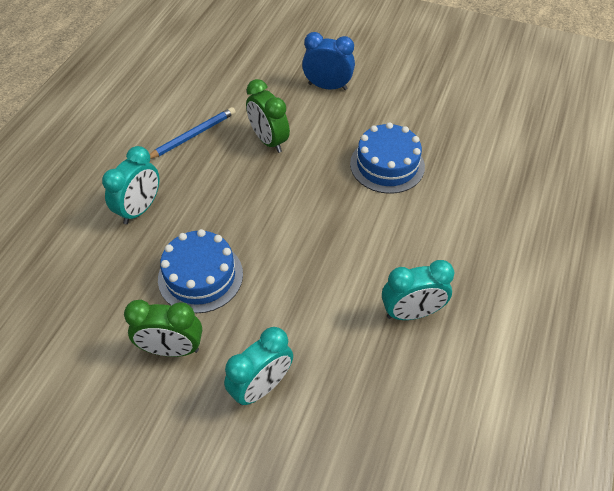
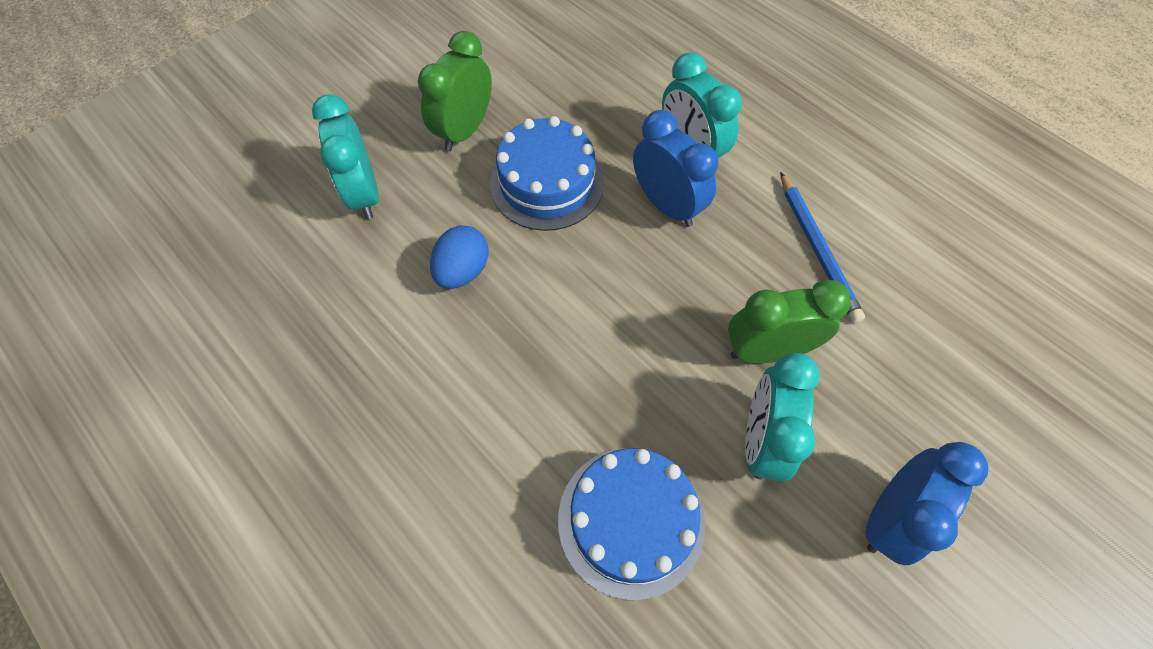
camera: 115 degrees right, 10 degrees up
turquoise clock [382,260,454,320] -> turquoise clock moved to [745,353,820,482]
none -> blue egg [430,225,489,289]
none -> blue clock [633,110,718,227]

